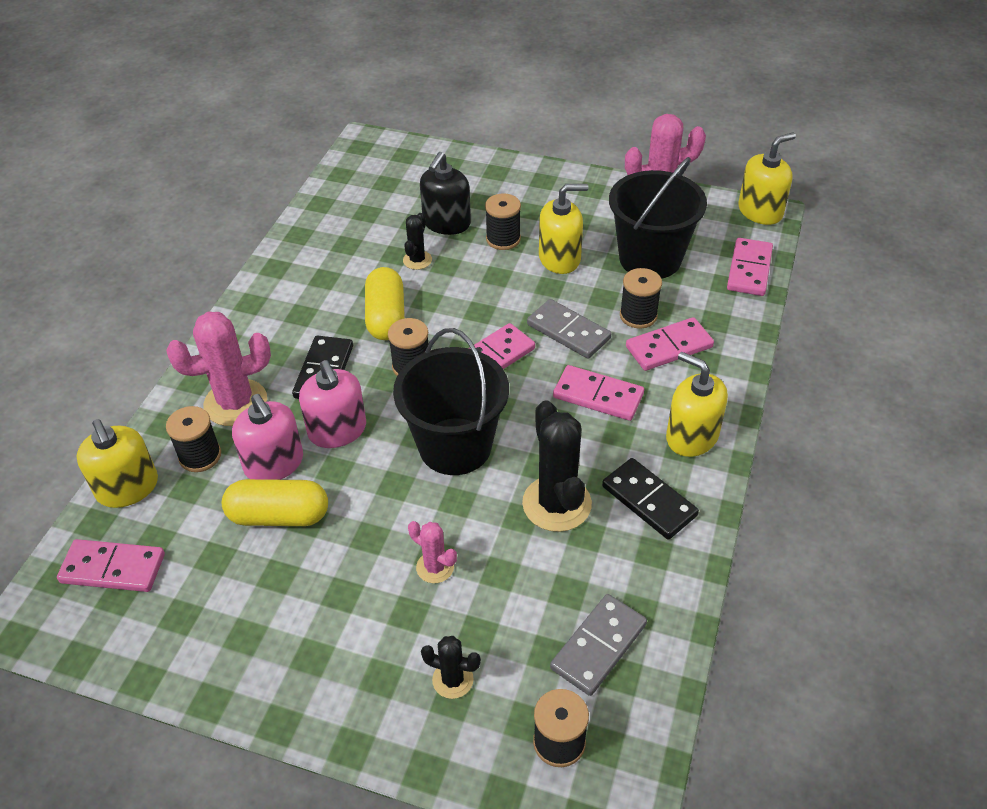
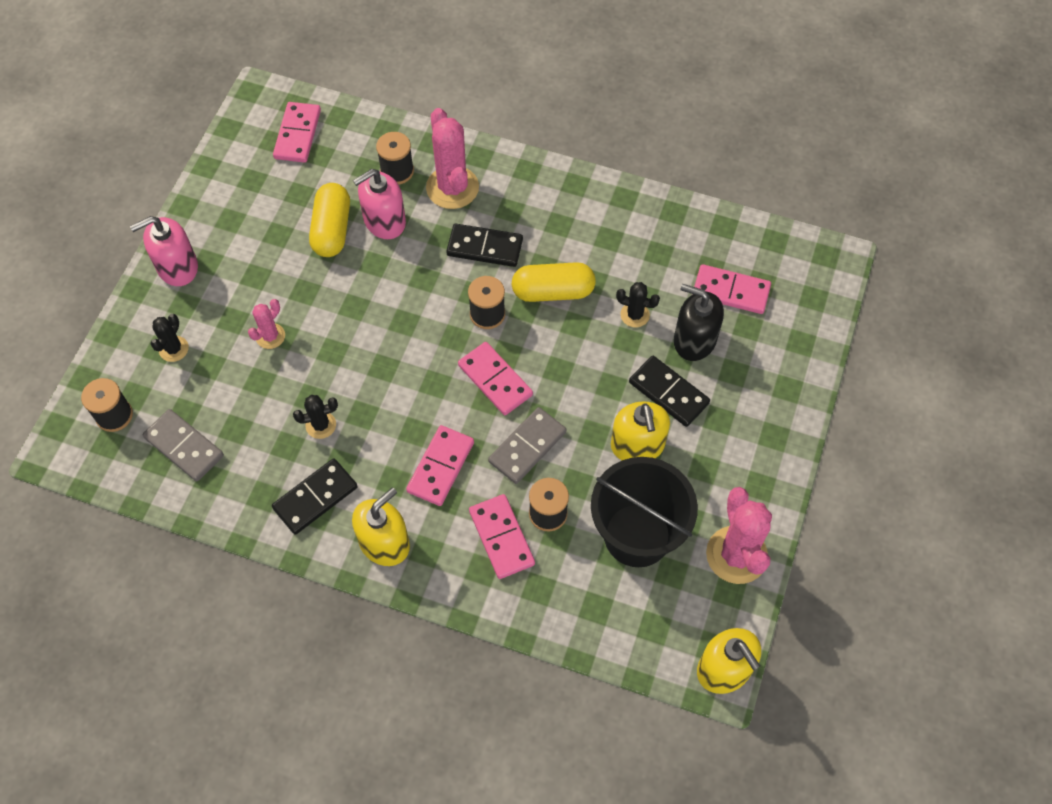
camera: 90 degrees right, 15 degrees up
yellow soap dispenser [76,419,158,508] -> none
pink soap dispenser [299,360,366,448] -> pink soap dispenser moved to [130,216,198,286]
black bucket [393,328,509,475] -> none
black spool [485,193,521,250] -> black domino [629,356,710,427]
black cactus [522,400,592,532] -> black cactus [293,395,338,439], size x0.52
pink domino [727,238,773,296] -> pink domino moved to [692,264,771,314]

